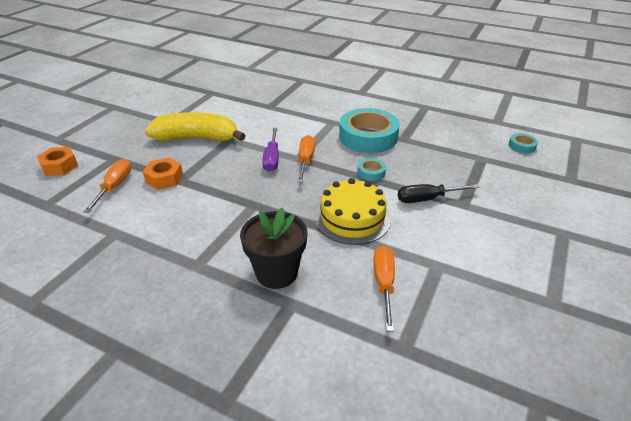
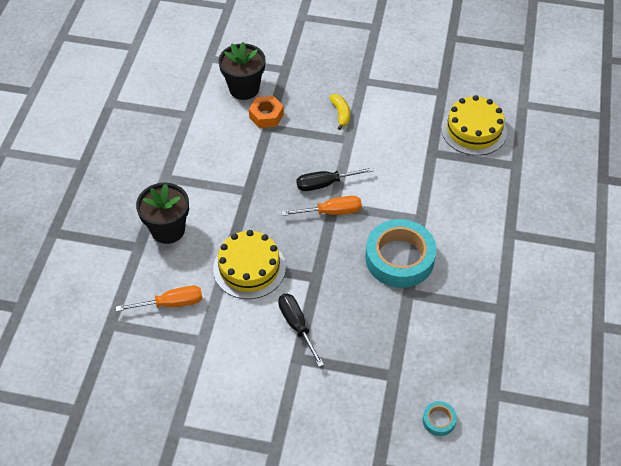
camera: 75 degrees right, 15 degrees up
orange nut [37,147,78,176] -> none
orange screwdriver [83,159,131,213] -> black flower pot [219,42,266,100]
yellow banana [145,112,246,141] -> yellow banana [330,94,350,130], size x0.45
purple screwdriver [262,128,279,172] -> black screwdriver [296,167,374,191]
turquoise tape [357,158,386,181] -> none
none -> yellow cake [441,95,507,156]

